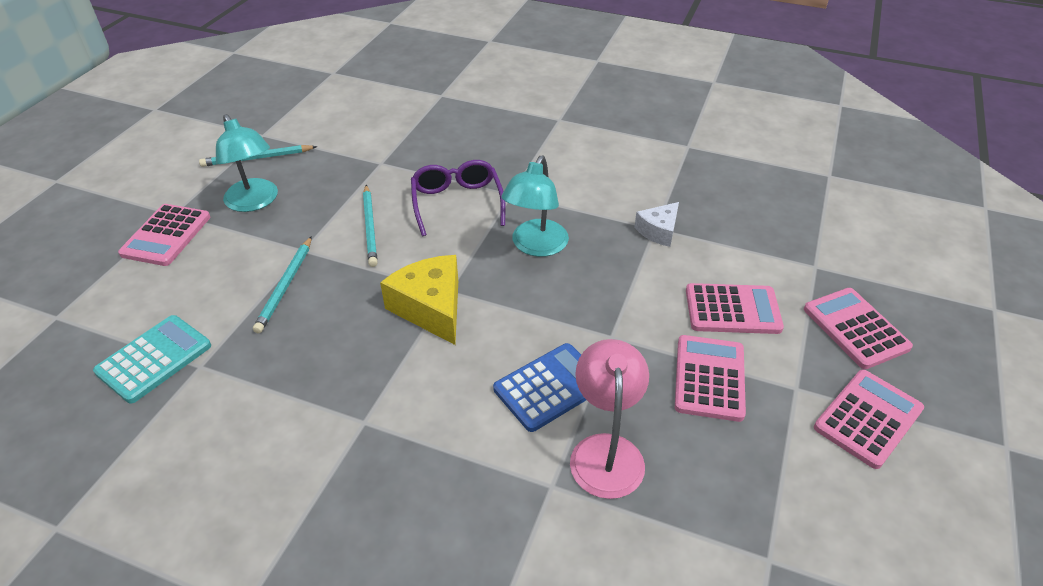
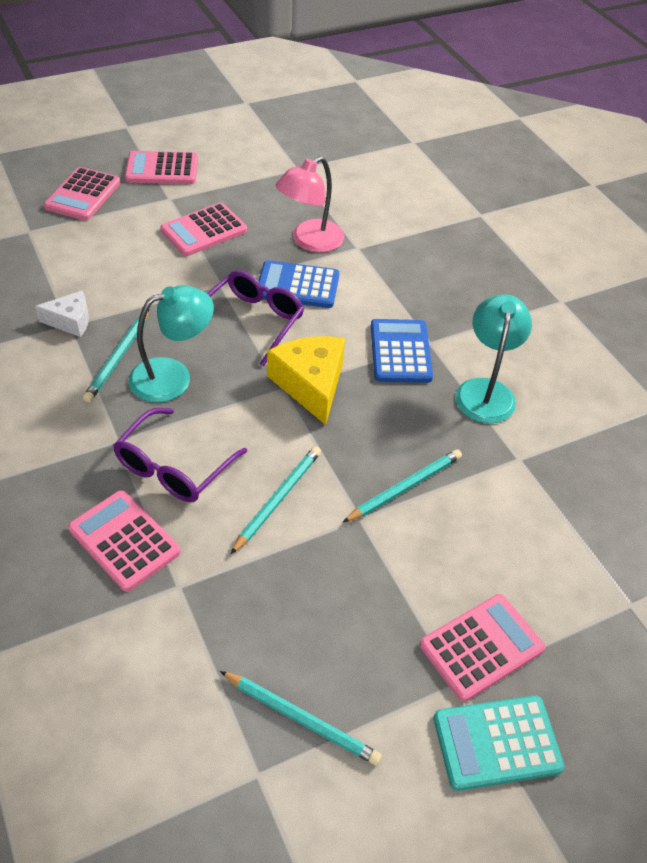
camera: 140 degrees left, 5 degrees up
turquoise calculator [93,315,211,404] -> turquoise calculator moved to [433,695,565,791]
turquoise lamp [216,114,278,212] -> turquoise lamp moved to [455,294,532,423]
yellow cheese [380,255,458,345] -> yellow cheese turned 150 degrees clockwise [267,336,345,425]
pink calculator [686,283,784,334] -> pink calculator moved to [68,490,181,592]
none -> turquoise pencil [83,310,149,402]
none -> purple glasses [207,271,304,367]
none -> blue calculator [371,319,433,383]

